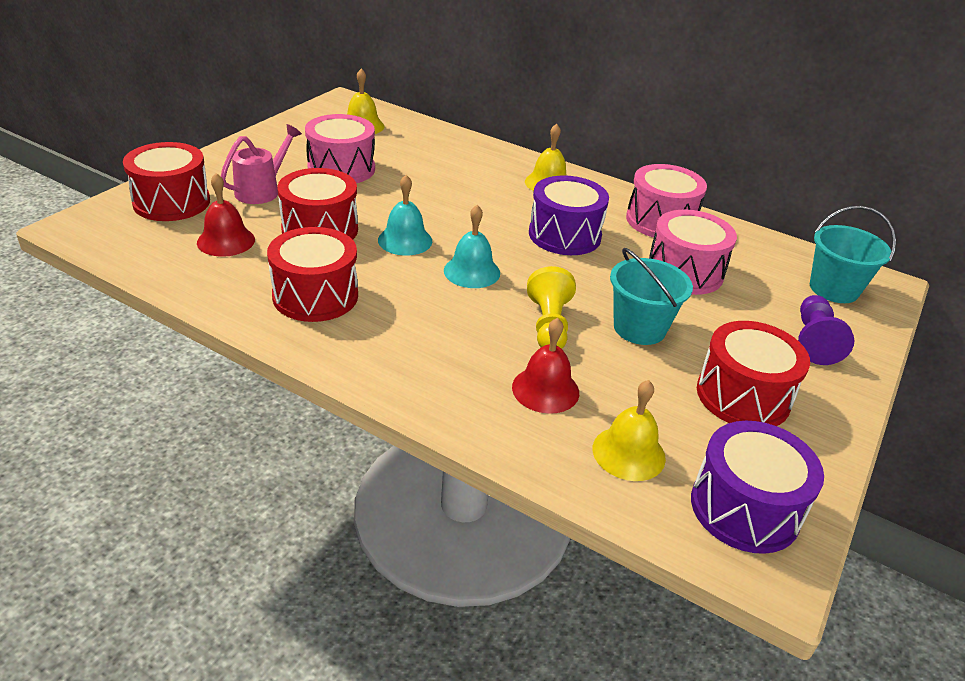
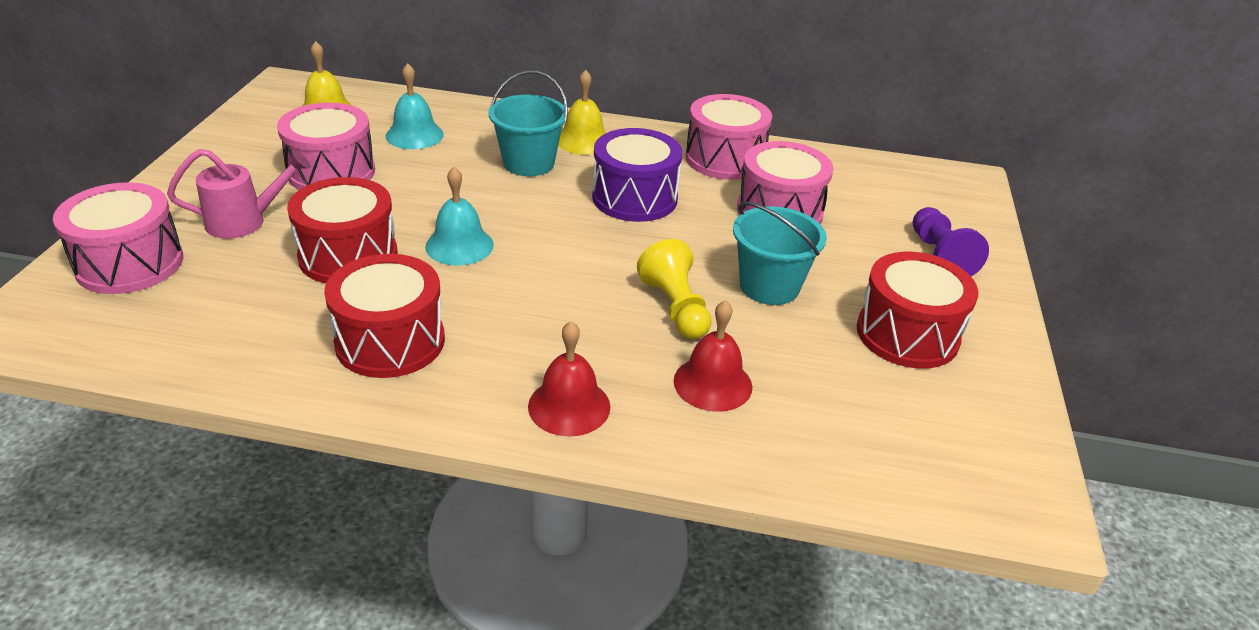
camera: 20 degrees left, 0 degrees up
red drum [123,142,210,221] -> pink drum [53,182,183,294]
red bell [197,173,255,257] -> red bell moved to [528,321,610,437]
pink watering can [221,124,302,204] -> pink watering can turned 60 degrees clockwise [167,149,311,239]
turquoise bell [444,205,500,288] -> turquoise bell moved to [386,63,444,149]
yellow bell [593,380,666,481] -> none
purple drum [691,421,824,554] -> none
turquoise bucket [810,206,896,303] -> turquoise bucket moved to [488,70,568,176]

